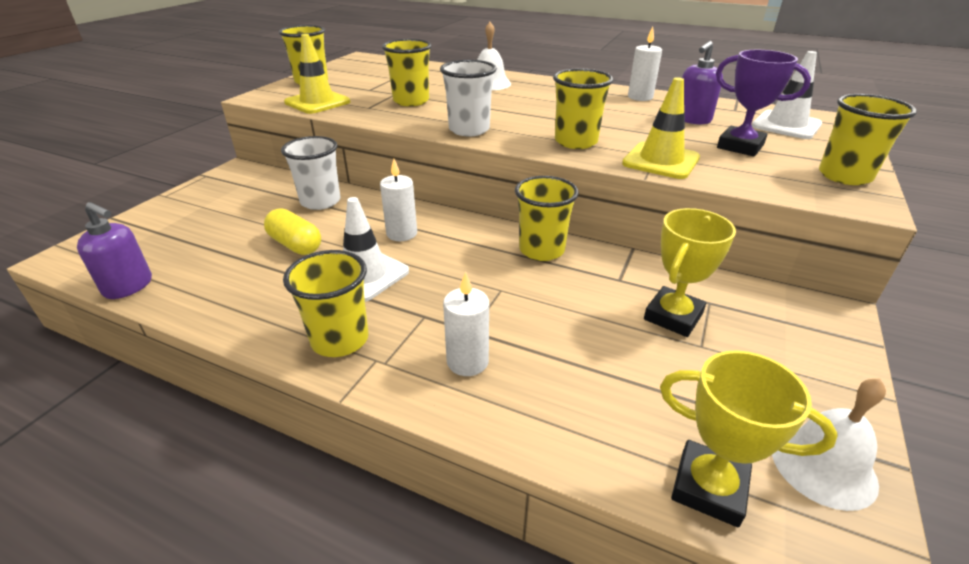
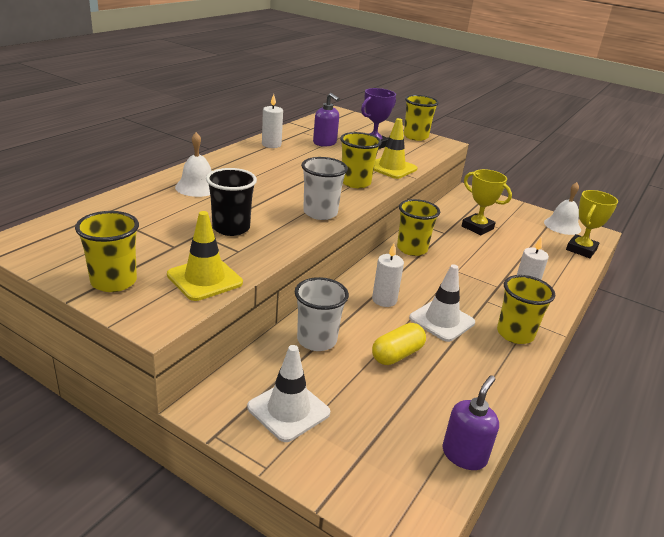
camera: 85 degrees left, 5 degrees down
yellow cup [382,39,432,106] -> black cup [206,168,257,236]
white traffic cone [752,51,822,139] -> white traffic cone moved to [247,345,330,442]

